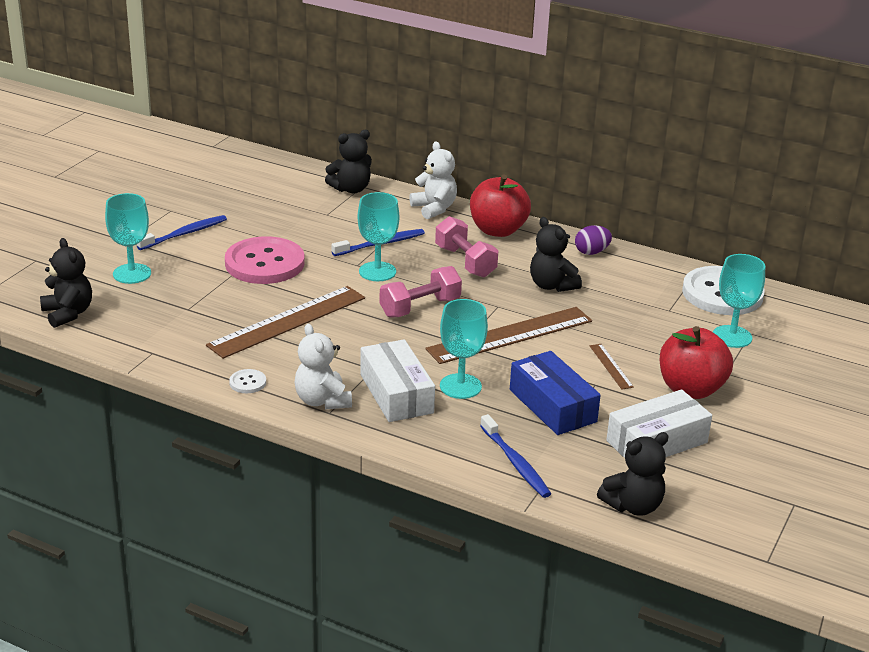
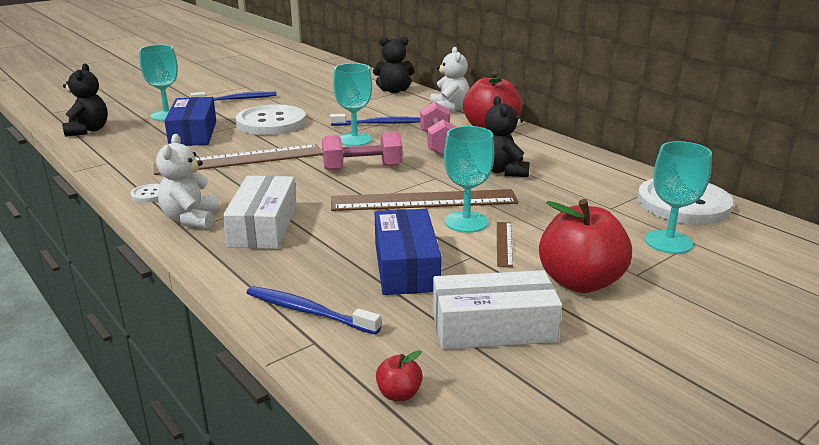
camera: 25 degrees right, 5 degrees down
pink button [225,236,305,284] -> white button [235,104,306,135]
turquoise goblet [440,299,488,399] -> turquoise goblet moved to [444,126,495,233]
blue toothbrush [480,414,551,498] -> blue toothbrush turned 120 degrees clockwise [247,286,381,335]
purple egg [575,225,612,255] -> none
black teddy bear [597,432,669,516] -> red apple [376,350,423,401]
none -> blue box [165,97,216,146]

